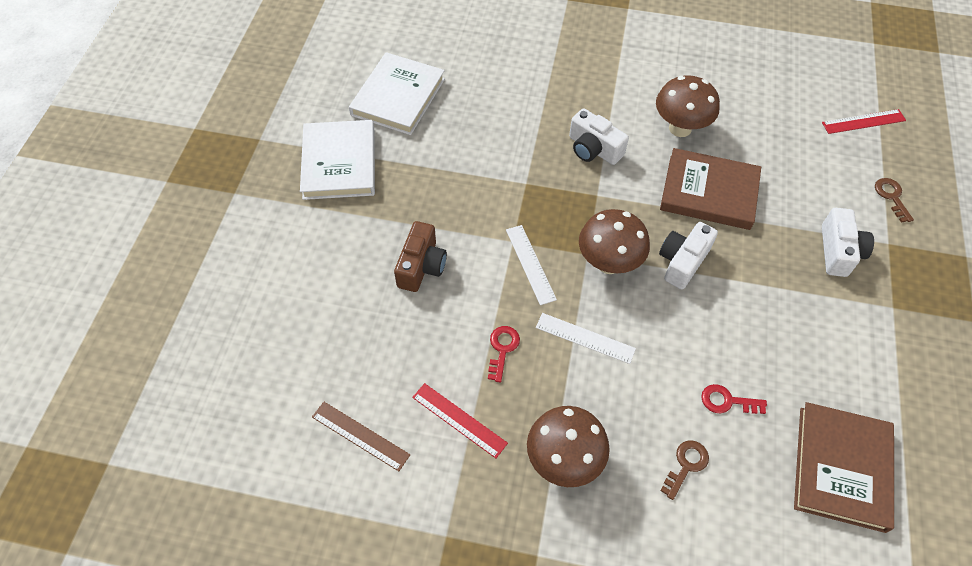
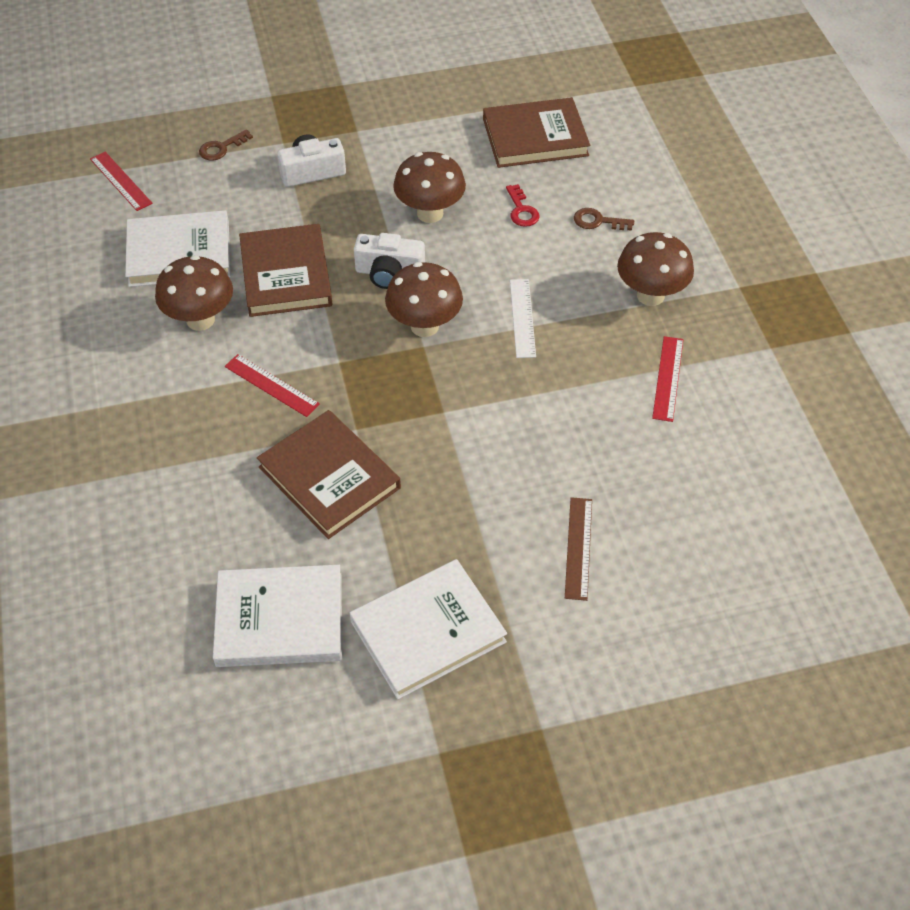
camera: 115 degrees left, 5 degrees down
brown ruler [312,402,410,471] -> brown ruler moved to [565,497,592,601]
brown camera [394,221,447,292] -> none
red key [488,326,520,383] -> none
white ruler [506,225,557,305] -> none
white camera [569,108,629,165] -> red ruler [225,354,320,417]
none -> white book [125,210,231,287]
none -> brown book [257,410,401,539]
none -> brown mushroom [393,152,466,223]

